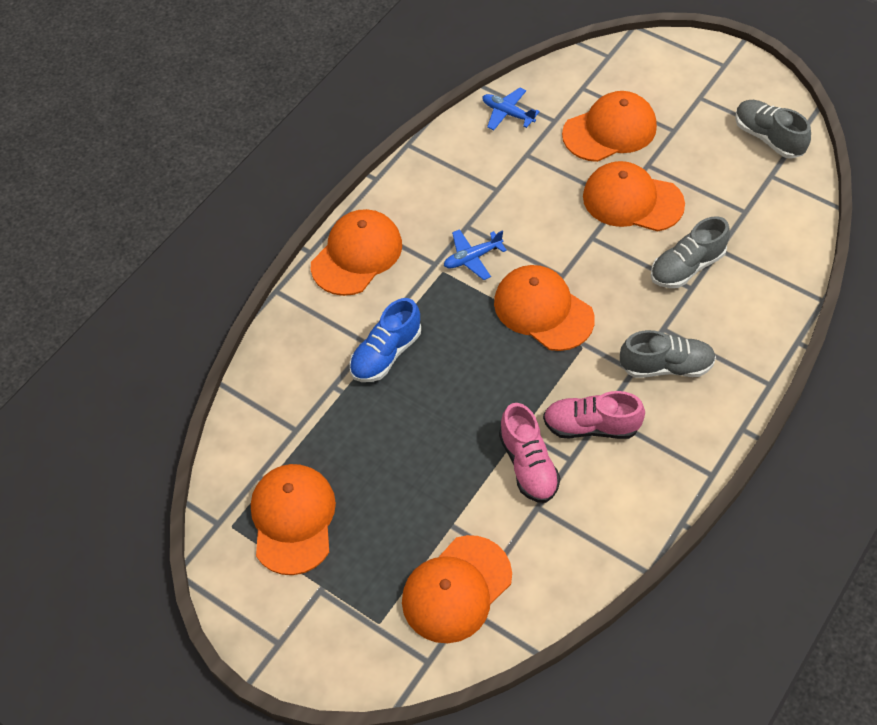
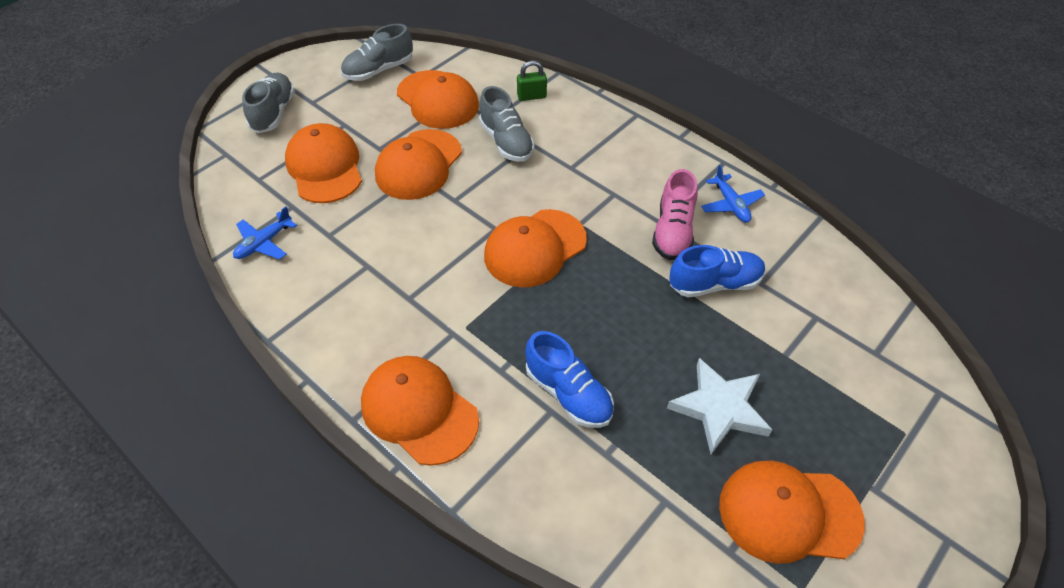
camera: 85 degrees left, 5 degrees down
orange cap [402,535,512,643] -> orange cap moved to [397,70,479,129]
blue plane [444,229,507,280] -> blue plane moved to [701,165,765,223]
pink shoe [499,403,560,503] -> blue shoe [669,245,765,297]
grey shoe [620,330,716,378] -> grey shoe moved to [242,72,295,133]
none -> green padlock [517,61,547,101]
none -> white star [667,358,772,454]

